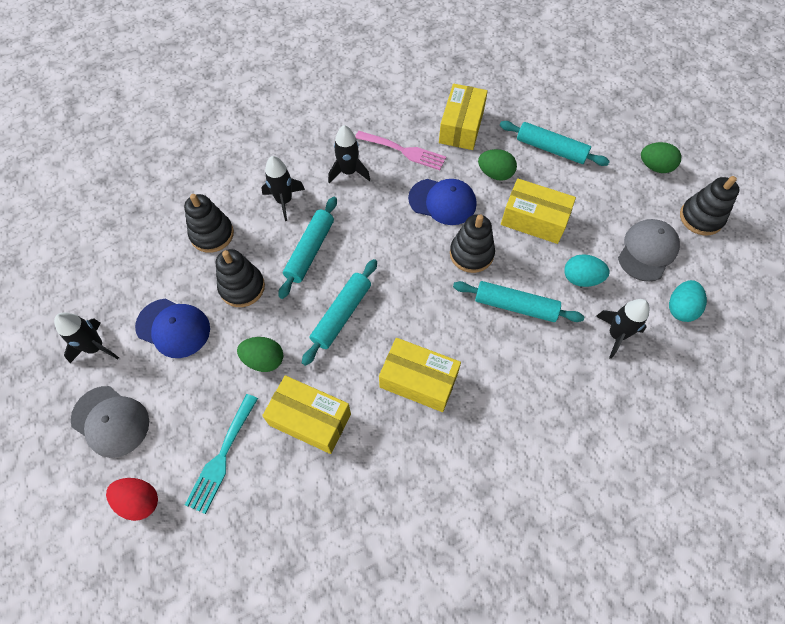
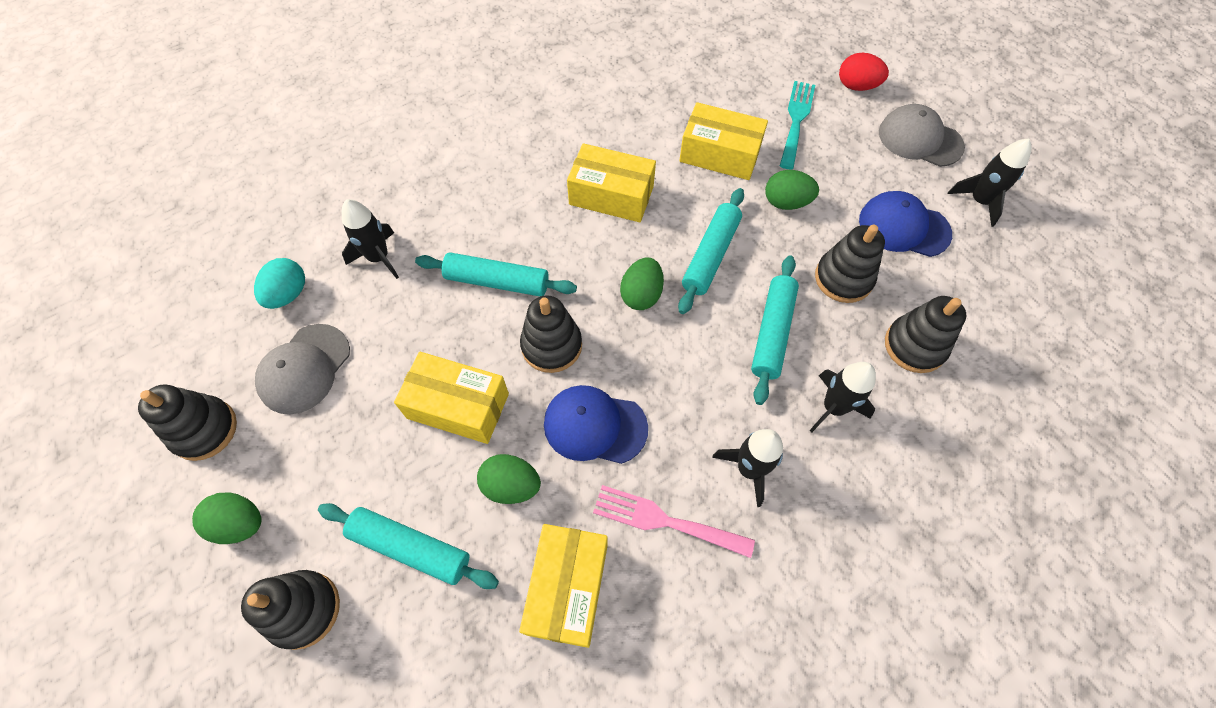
camera: 175 degrees right, 0 degrees up
turquoise egg [564,254,609,287] -> none
none -> black stacking toy [241,570,340,650]
none -> green egg [620,257,664,310]

